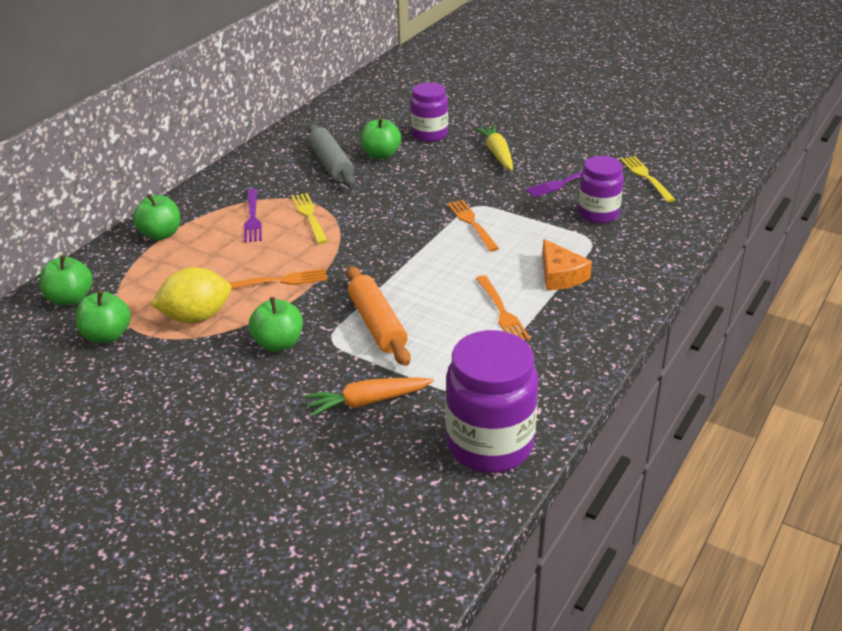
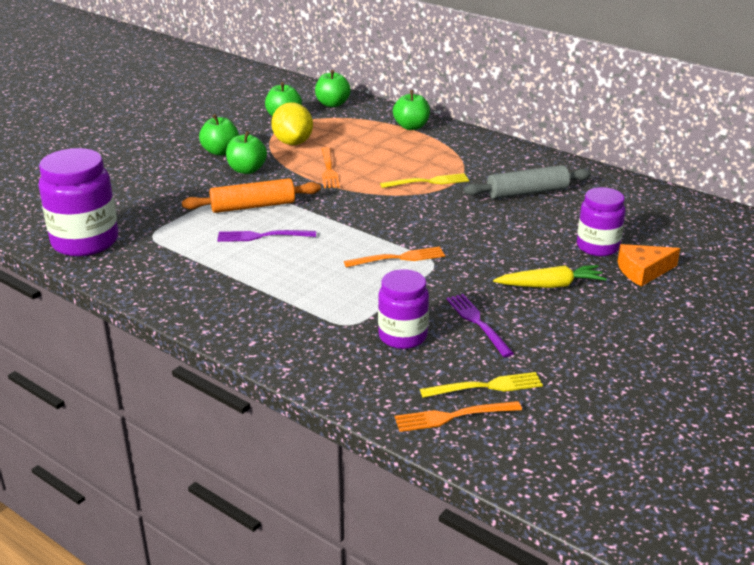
camera: 95 degrees right, 5 degrees down
purple fork [244,188,262,242] -> purple fork moved to [217,230,316,242]
orange carrot [304,378,434,417] -> none
green apple [360,117,401,159] -> green apple moved to [199,114,239,156]
orange fork [476,275,531,341] -> orange fork moved to [395,401,522,432]
orange cheese [542,239,592,290] -> orange cheese moved to [617,244,680,287]

